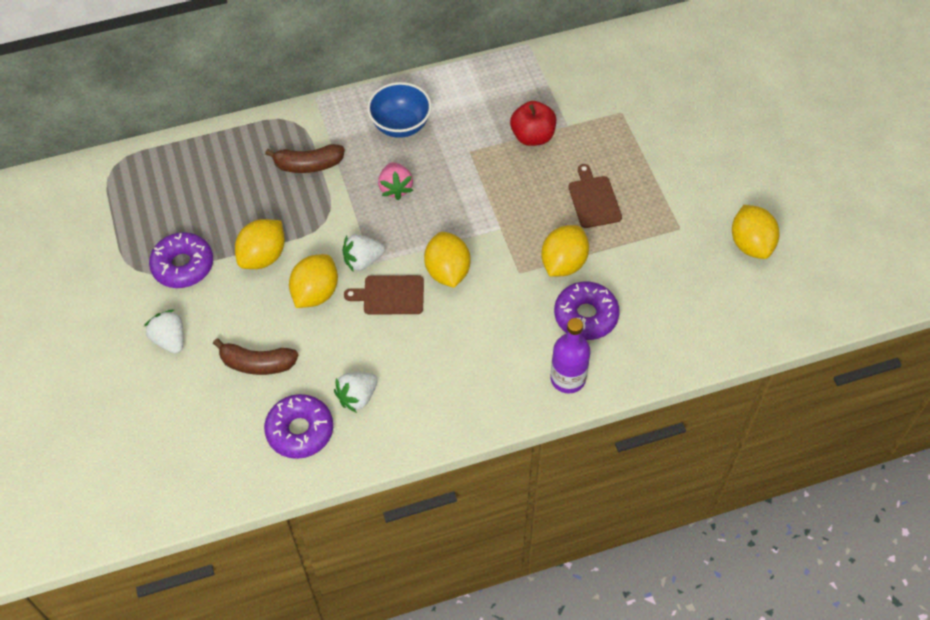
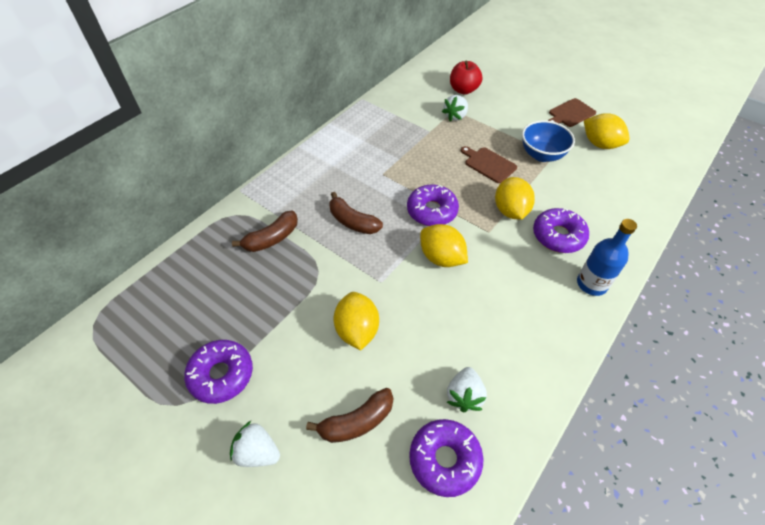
camera: 35 degrees left, 5 degrees down
yellow lemon [235,219,285,269] -> none
white strawberry [343,234,385,272] -> white strawberry moved to [442,95,468,121]
brown cutting board [344,275,424,314] -> brown cutting board moved to [548,98,596,127]
blue bowl [367,82,432,138] -> blue bowl moved to [522,120,575,162]
pink strawberry [378,162,413,200] -> brown banana [330,192,383,234]
red apple [510,101,556,146] -> red apple moved to [450,60,482,95]
purple bottle [550,318,590,393] -> blue bottle [577,219,637,296]
none -> purple donut [407,185,459,226]

